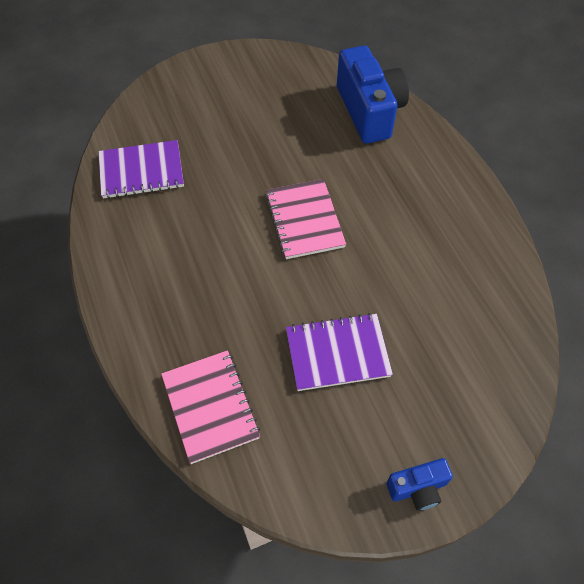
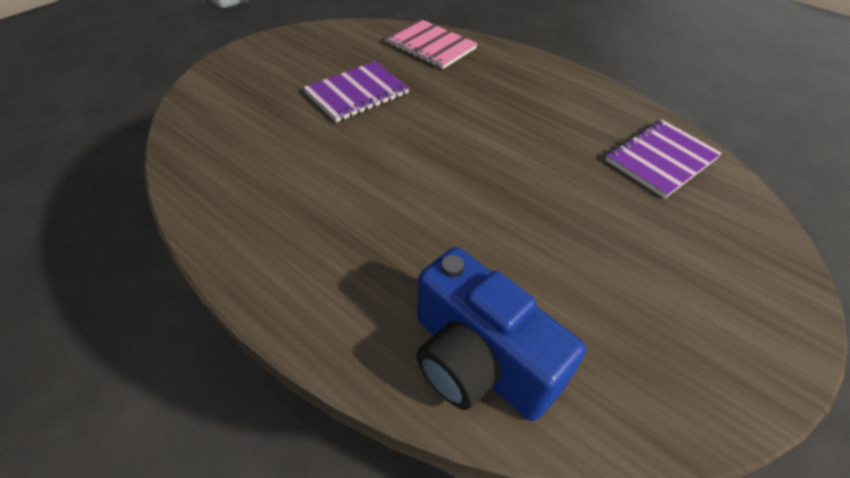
camera: 150 degrees right, 10 degrees down
pink notebook [266,179,346,259] -> none
blue camera [386,458,453,511] -> none

